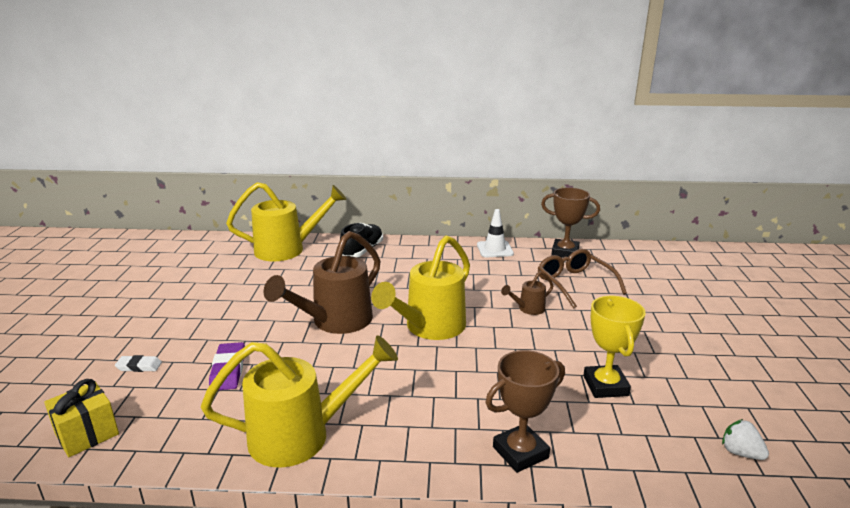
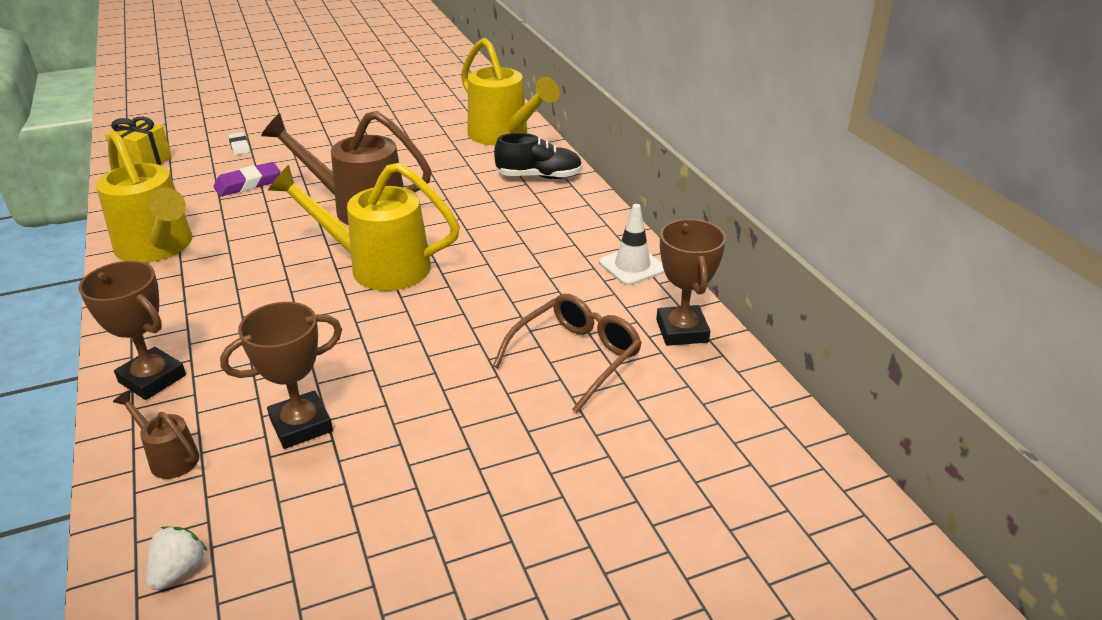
camera: 65 degrees right, 10 degrees up
brown watering can [501,271,553,315] -> brown watering can moved to [113,390,200,479]
yellow trophy [583,296,646,398] -> brown trophy [220,302,342,449]

